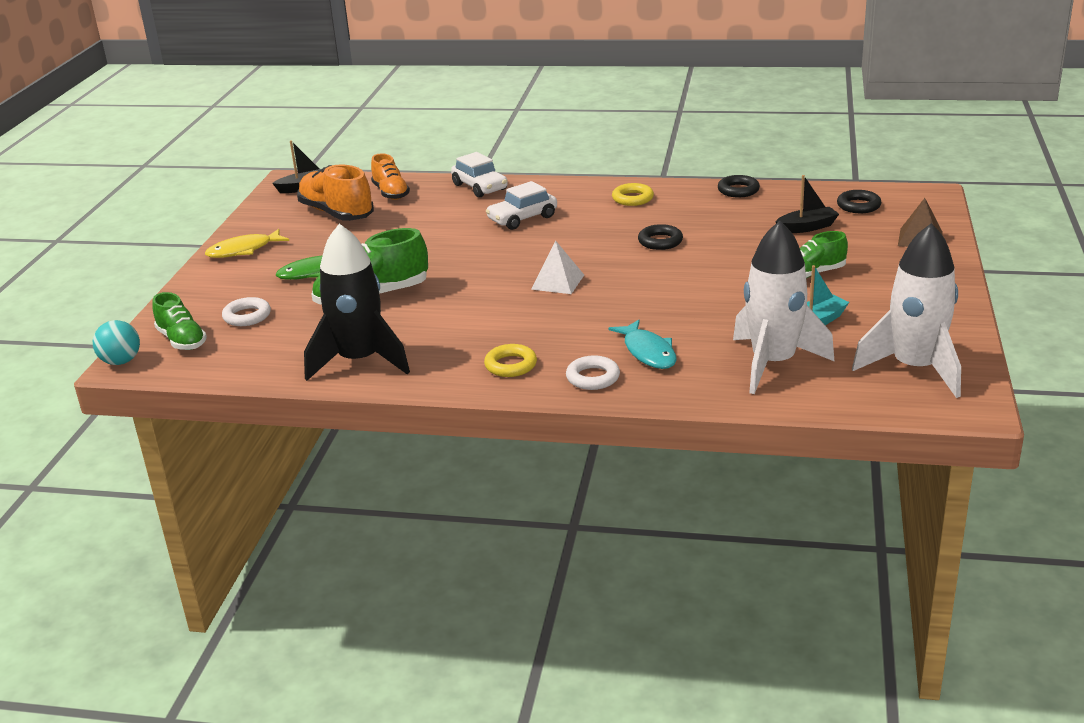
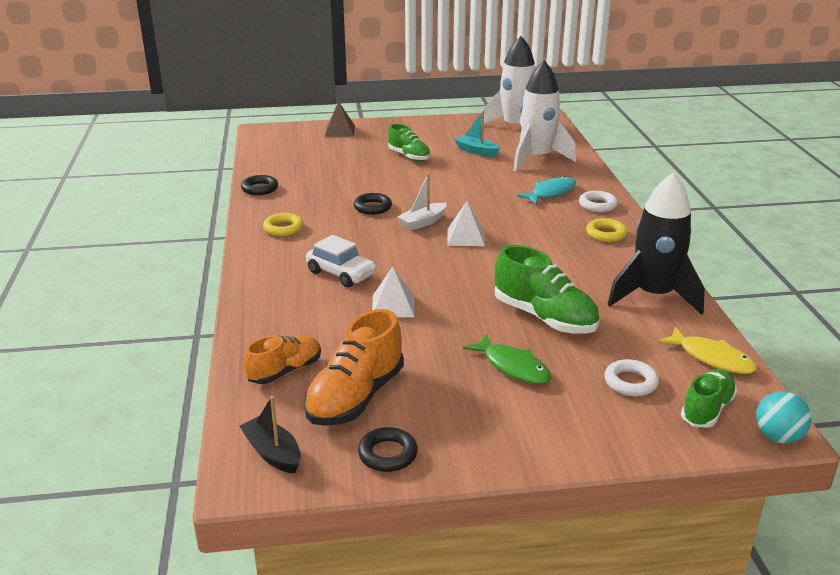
camera: 110 degrees left, 0 degrees up
yellow fish [205,229,289,258] -> yellow fish moved to [658,326,757,374]
white car [451,152,508,198] -> none
black boat [776,175,839,233] -> none
black ring [837,190,881,213] -> black ring moved to [358,427,418,472]
none -> white pyramid [372,266,415,317]
none -> white boat [398,173,447,231]

